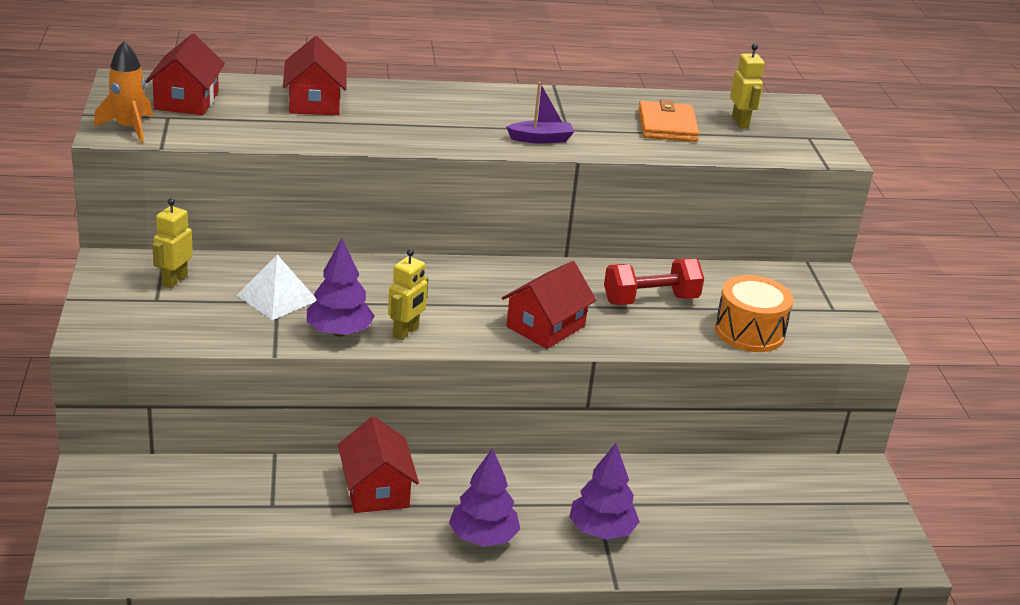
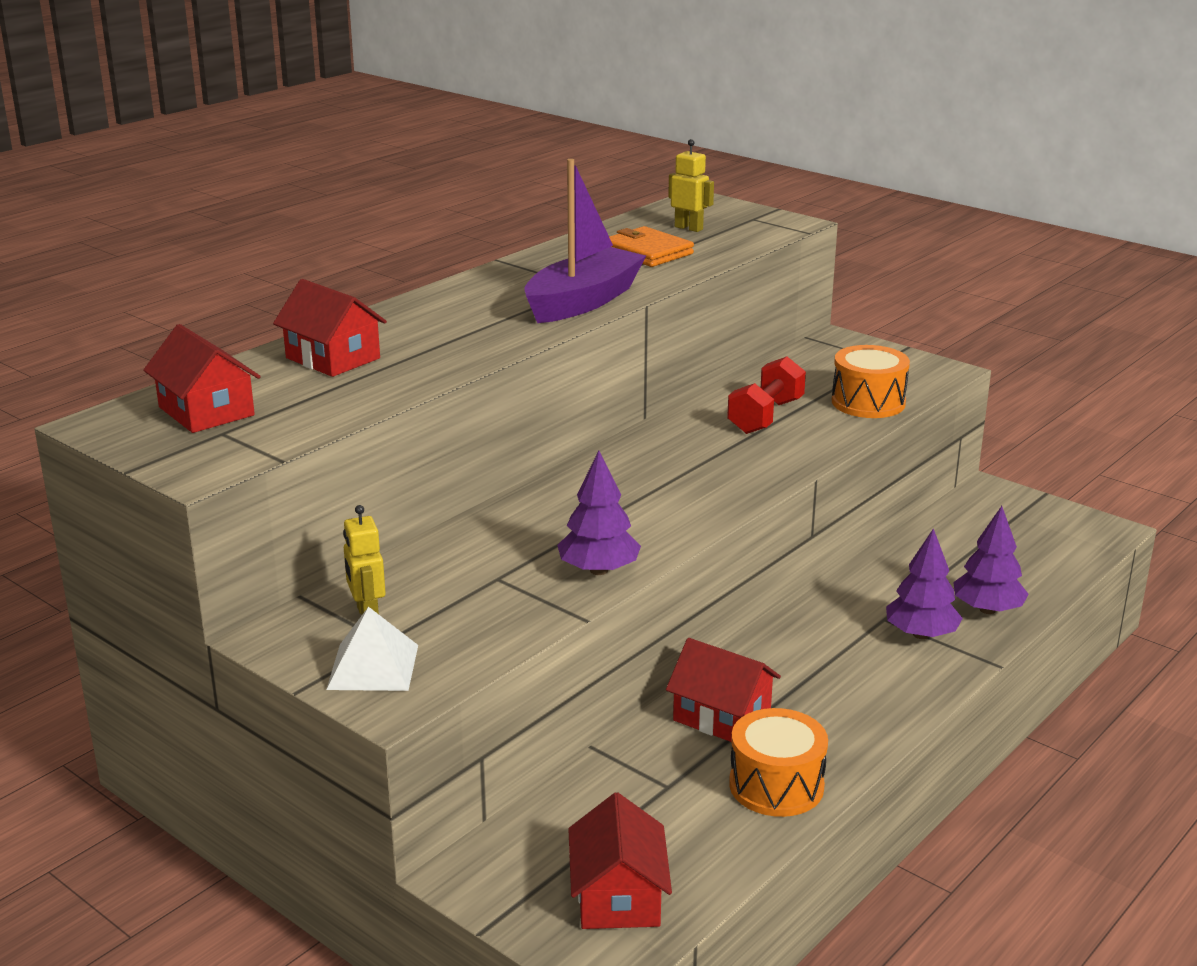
camera: 40 degrees left, 5 degrees down
orange rocket [94,41,153,143] -> none
white pyramid [237,255,317,320] -> white pyramid moved to [326,607,418,691]
yellow robot [388,249,429,340] -> none
purple tree [449,448,520,547] -> purple tree moved to [953,506,1029,614]
red house [502,261,596,349] -> red house moved to [568,792,672,929]
purple boat [506,82,574,143] -> purple boat [525,159,646,323], size x2.09
none -> orange drum [729,708,828,817]

